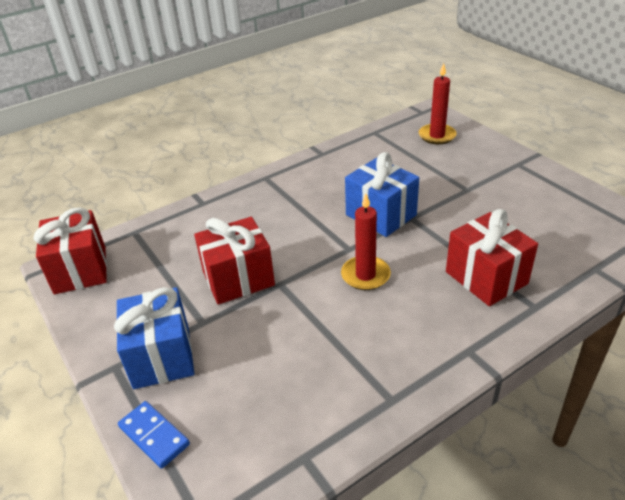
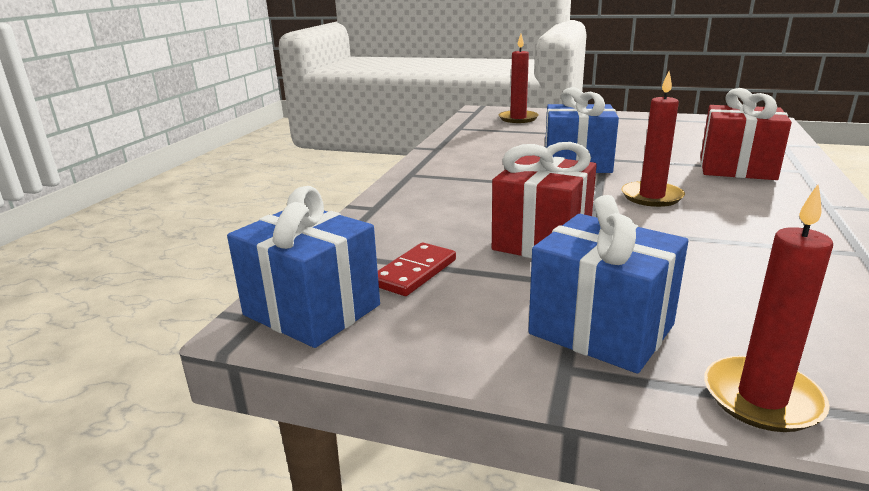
camera: 40 degrees left, 15 degrees down
red gift [34,207,107,294] -> blue gift [227,186,380,348]
blue domino [118,401,190,469] -> red candle [704,184,833,432]
none -> red domino [378,242,456,296]

